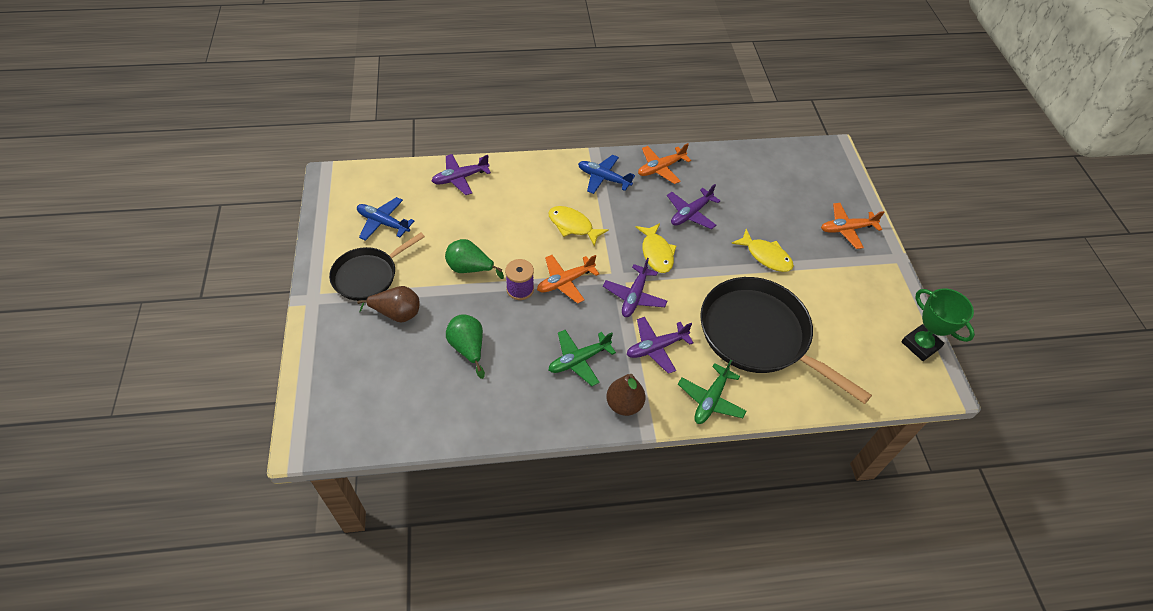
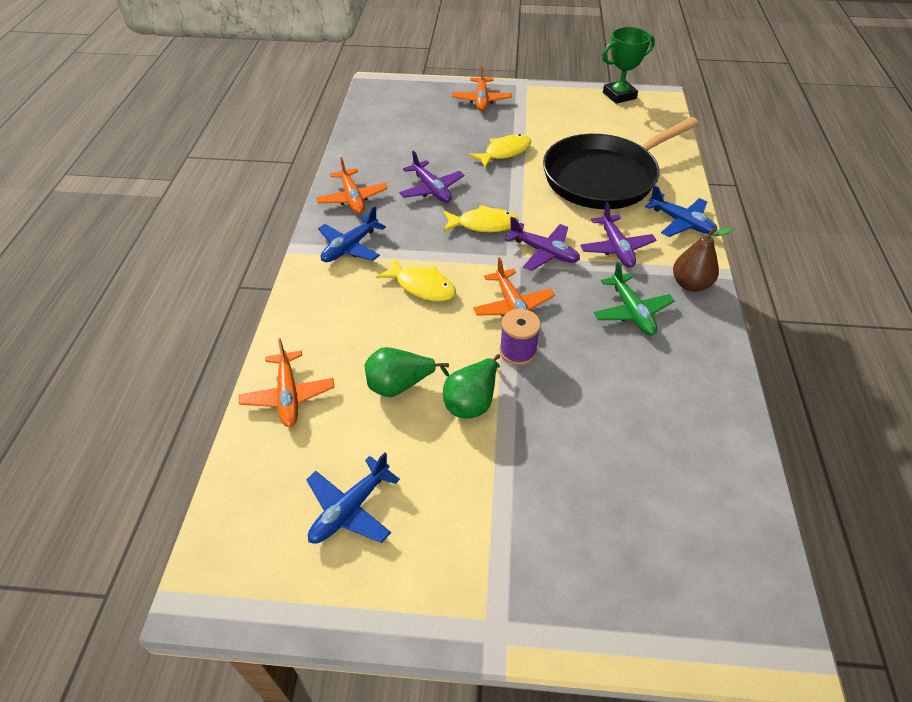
camera: 75 degrees left, 5 degrees down
black pan [329,233,425,301] -> none
brown pear [357,286,420,322] -> none
purple plane [432,154,491,195] -> orange plane [239,338,335,427]
green pear [446,314,485,379] -> green pear moved to [364,347,449,397]
yellow fish [548,206,609,247] -> yellow fish turned 105 degrees counterclockwise [376,257,456,302]
green plane [678,360,747,424] -> blue plane [645,185,717,237]

